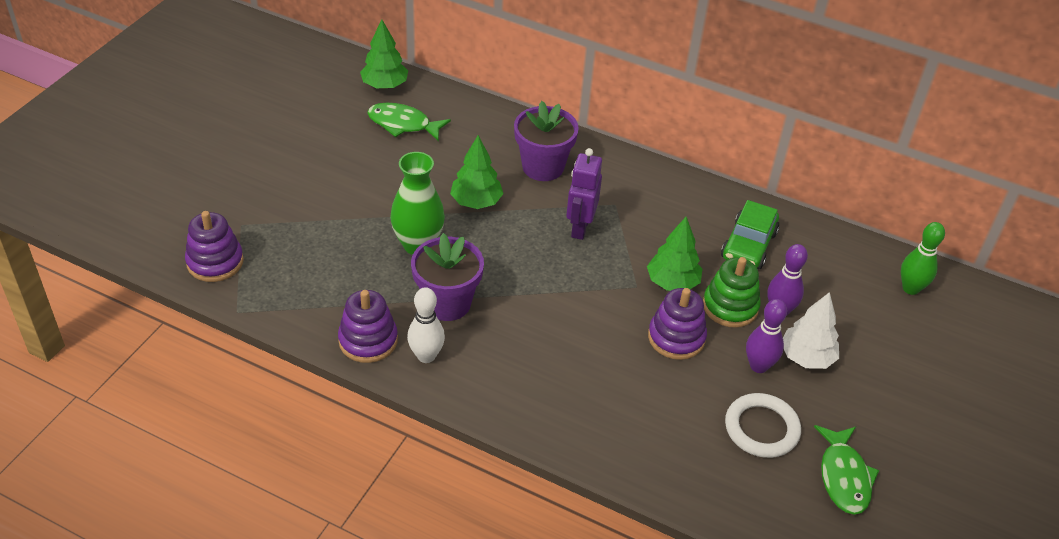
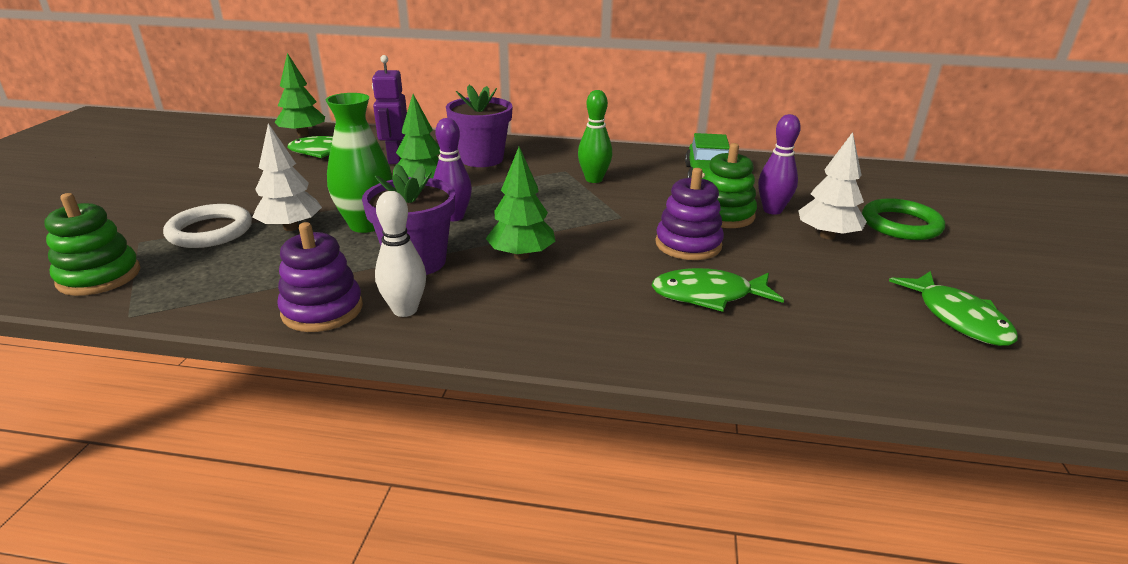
camera: 15 degrees left, 15 degrees down
purple stacking toy [185,211,244,282] -> green stacking toy [44,193,140,296]
purple robot [566,148,602,240] -> purple robot moved to [372,55,407,164]
green tree [647,217,703,291] -> green tree moved to [486,147,556,260]
white ring [725,393,801,458] -> white ring moved to [163,204,252,248]
purple bowling pin [746,299,787,373] -> purple bowling pin moved to [433,118,472,221]
green bowling pin [901,222,945,295] -> green bowling pin moved to [578,90,612,183]
none -> white tree [252,123,322,231]
none -> green fish [652,268,784,312]
none -> green ring [862,198,945,240]

